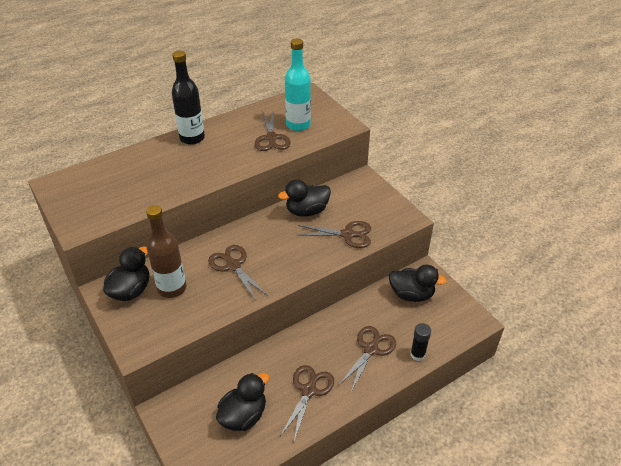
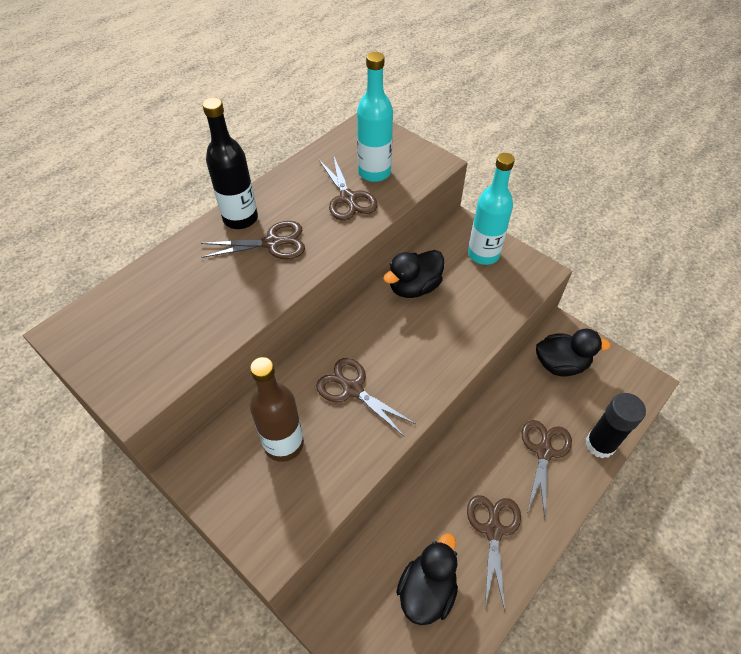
camera: 15 degrees left, 10 degrees up
black duck [103,247,149,301] -> none
brown scissors [298,221,371,248] -> brown scissors moved to [201,221,305,259]
black glue stick [410,323,431,361] -> black glue stick [586,393,646,458], size x1.55
none -> turquoise bottle [468,153,515,265]

